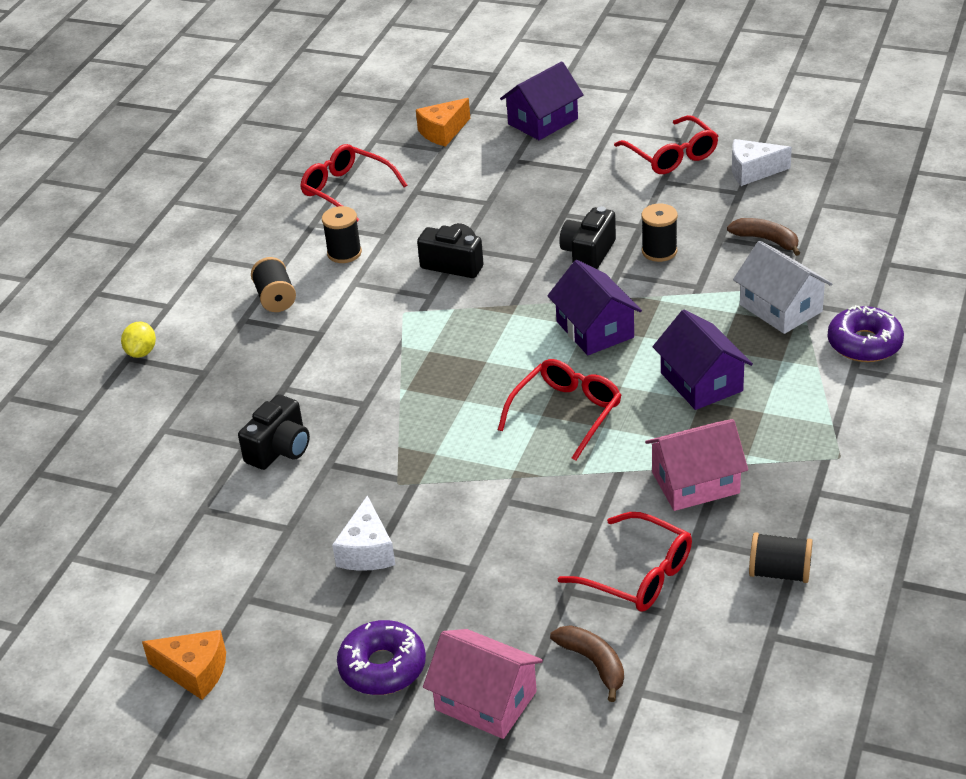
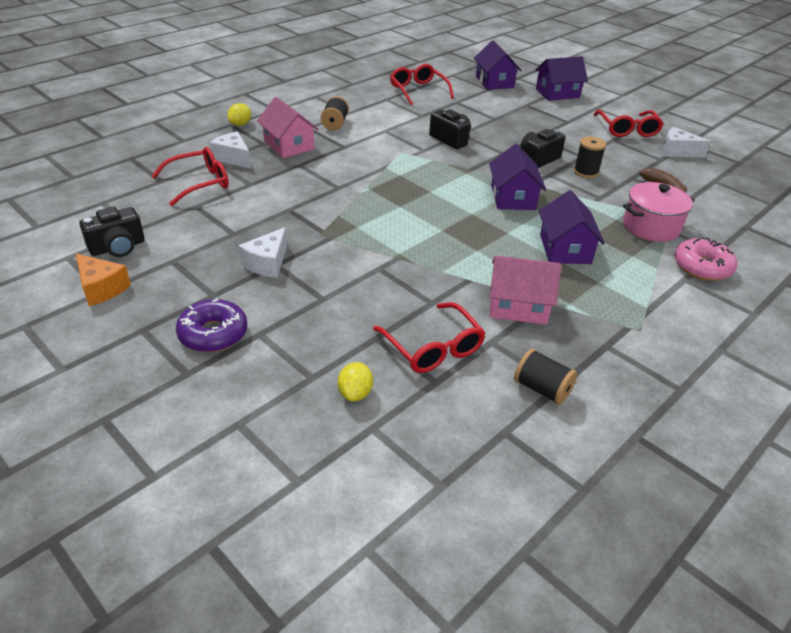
camera: 20 degrees right, 0 degrees up
black camera [238,394,310,470] -> black camera moved to [79,207,145,257]
black spool [322,206,362,263] -> none
orange cheese [416,98,470,147] -> purple house [474,40,521,90]
pink house [423,629,543,739] -> pink house moved to [257,97,319,158]
red glasses [498,359,622,461] -> red glasses moved to [152,147,229,206]
brown banana [550,625,624,702] -> yellow lemon [338,362,373,402]
white house [733,241,832,334] -> pink pot [623,182,695,242]
purple donut [828,305,904,362] -> pink donut [674,237,737,281]
none -> white cheese [209,131,251,168]

